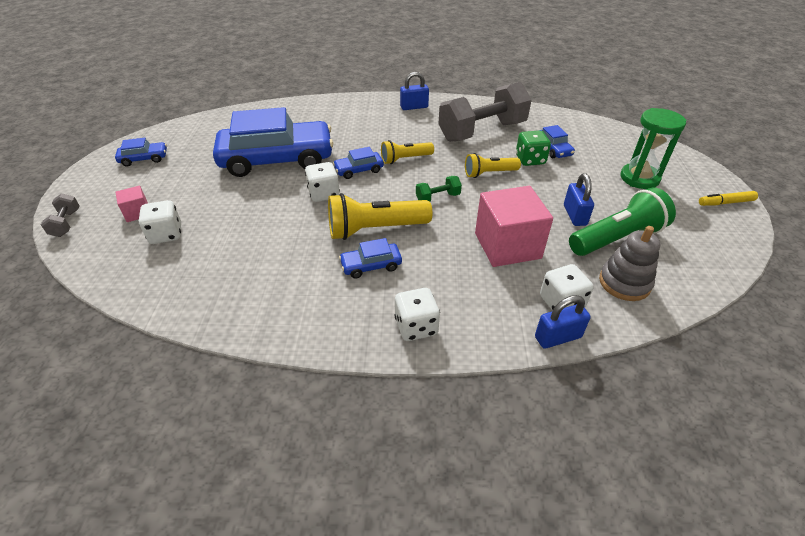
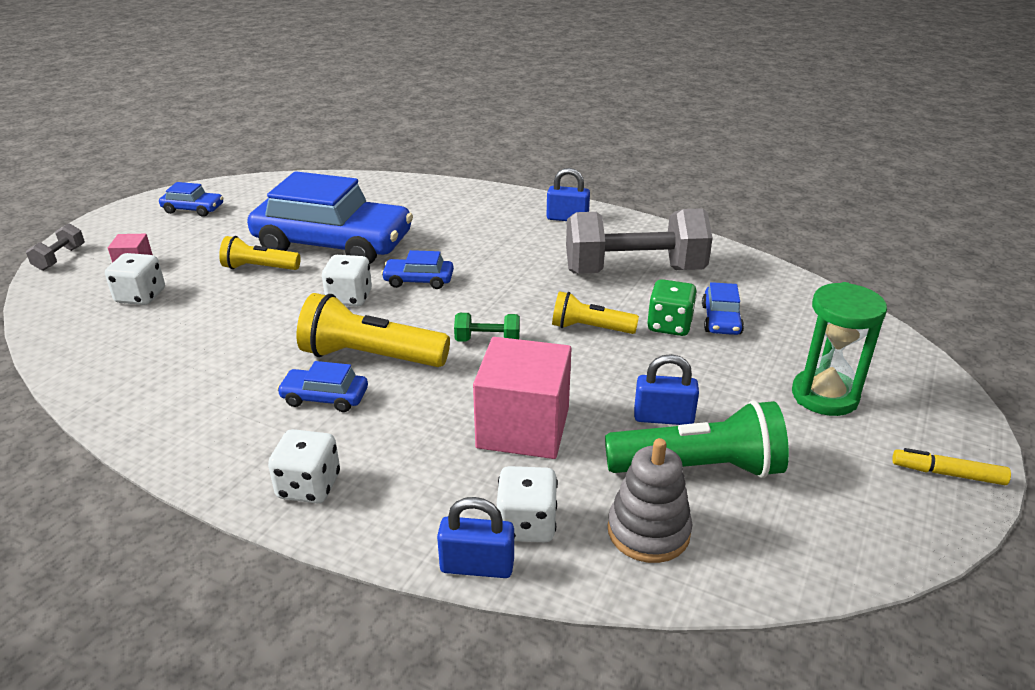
camera: 25 degrees right, 10 degrees down
yellow flashlight [381,140,434,164] -> yellow flashlight moved to [219,236,301,270]
blue padlock [564,173,594,226] -> blue padlock turned 75 degrees clockwise [634,354,699,425]

